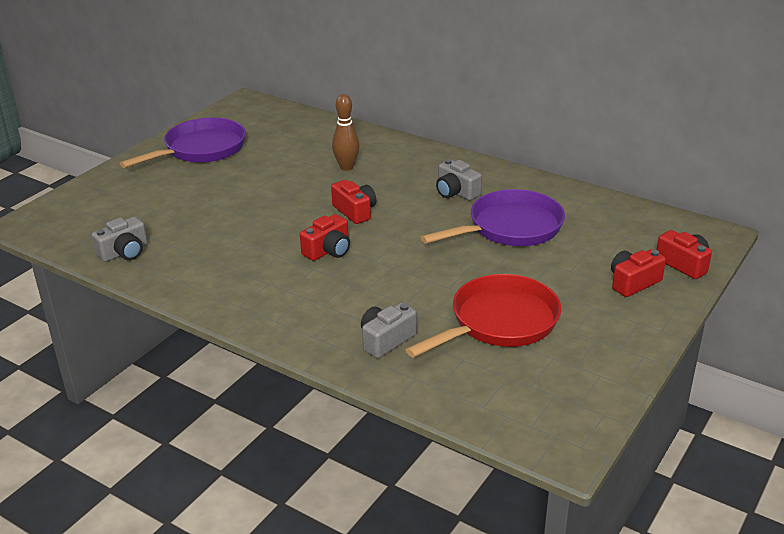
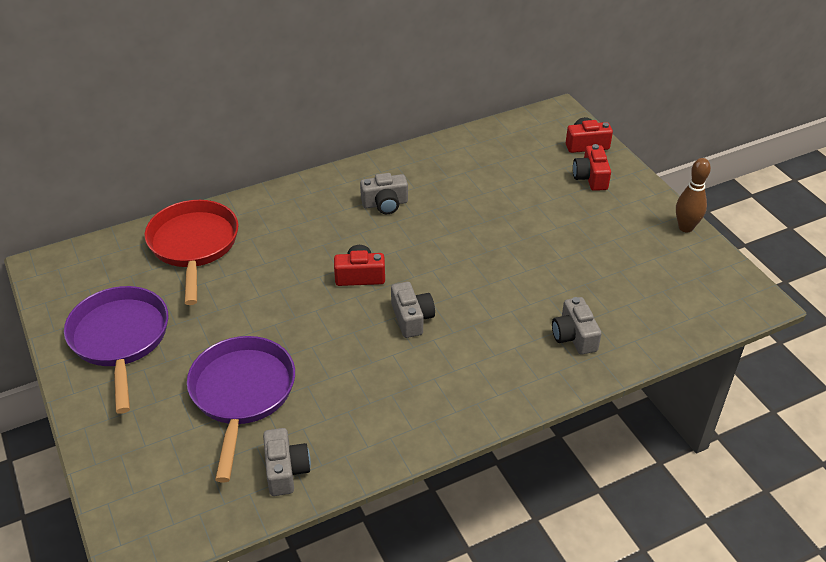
camera: 60 degrees left, 10 degrees up
red camera [300,214,350,261] -> grey camera [391,282,435,338]
brown bowling pin [332,94,360,171] -> brown bowling pin moved to [676,158,711,232]
red pan [406,274,561,358] -> red pan moved to [145,200,238,305]
purple pan [420,189,565,246] -> purple pan moved to [187,336,295,482]

